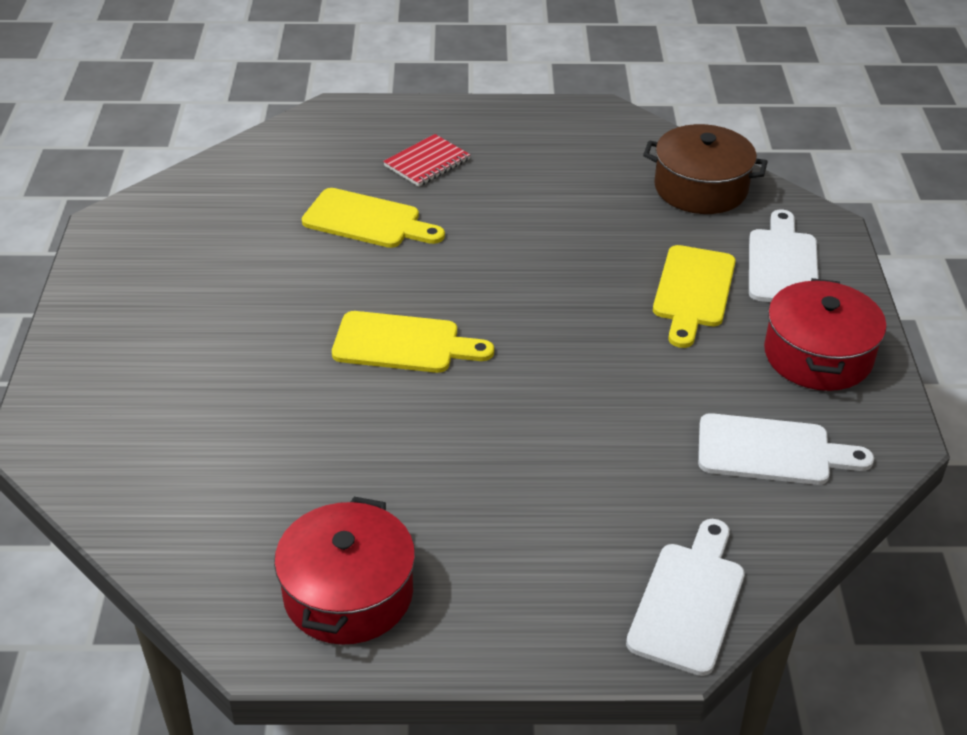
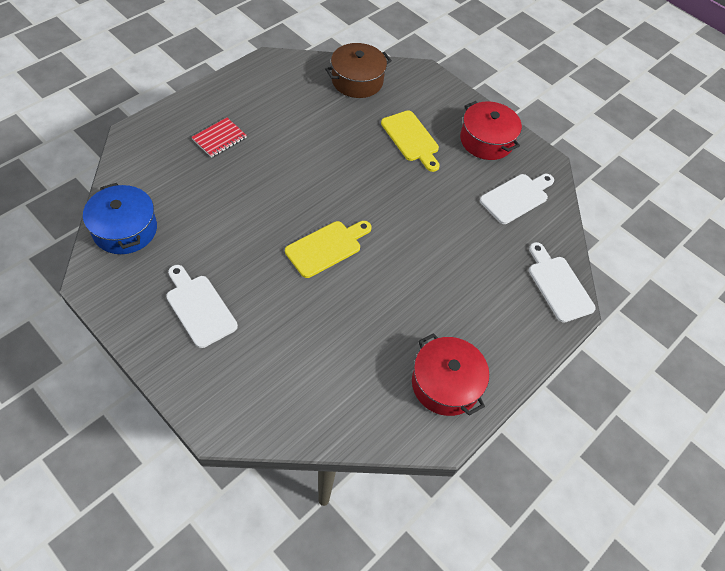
camera: 50 degrees left, 15 degrees up
yellow cutting board [302,188,445,248] -> none
red notebook [383,134,470,187] -> red notebook turned 45 degrees clockwise [192,118,247,158]
white cutting board [749,210,819,302] -> white cutting board moved to [166,265,238,348]
none -> blue pot [83,183,157,254]

